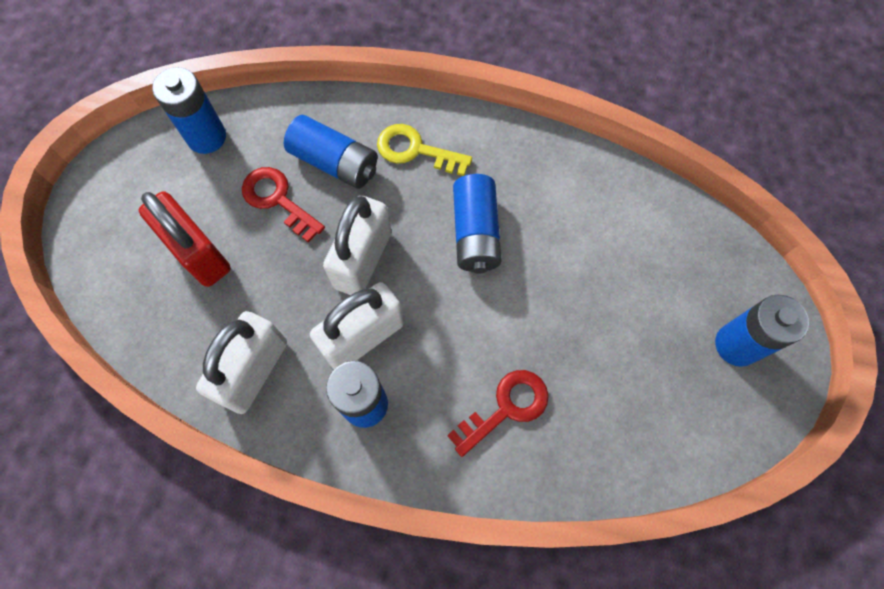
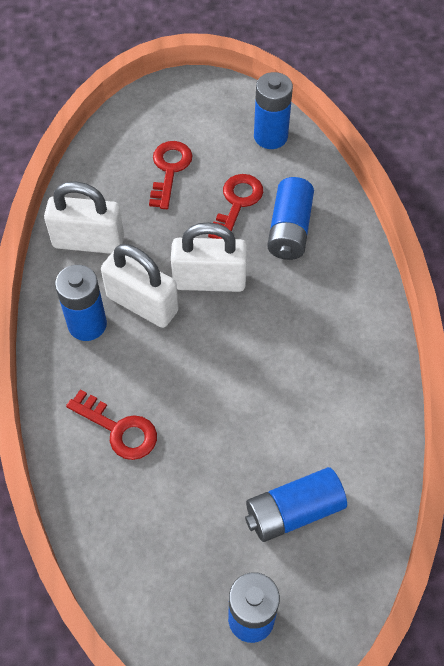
camera: 70 degrees right, 10 degrees down
red padlock [139,191,231,287] -> red key [149,141,193,209]
yellow key [377,124,472,176] -> none
blue battery [453,174,502,274] -> blue battery moved to [245,467,347,542]

